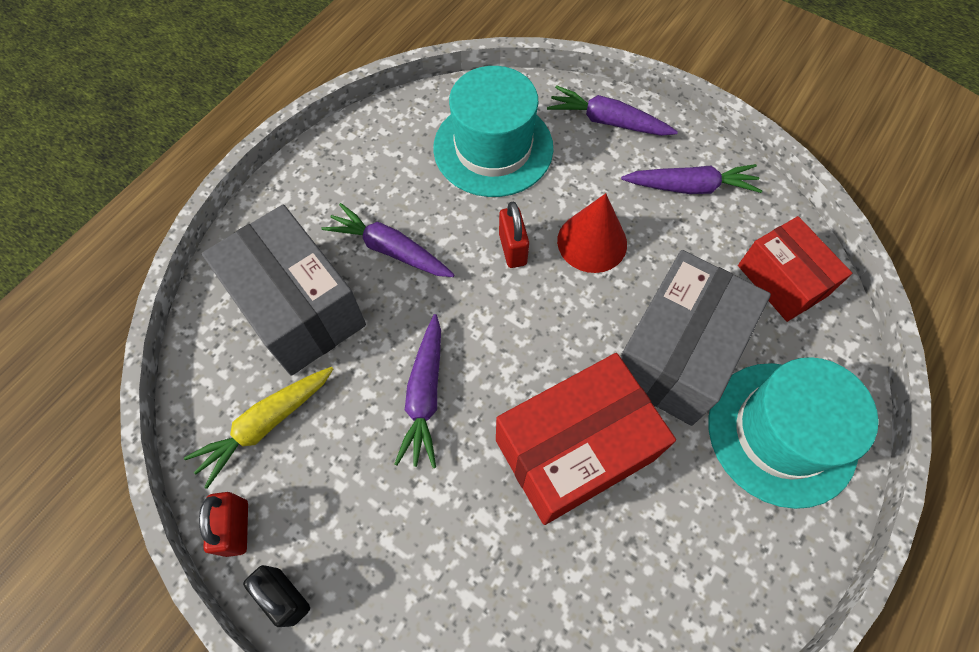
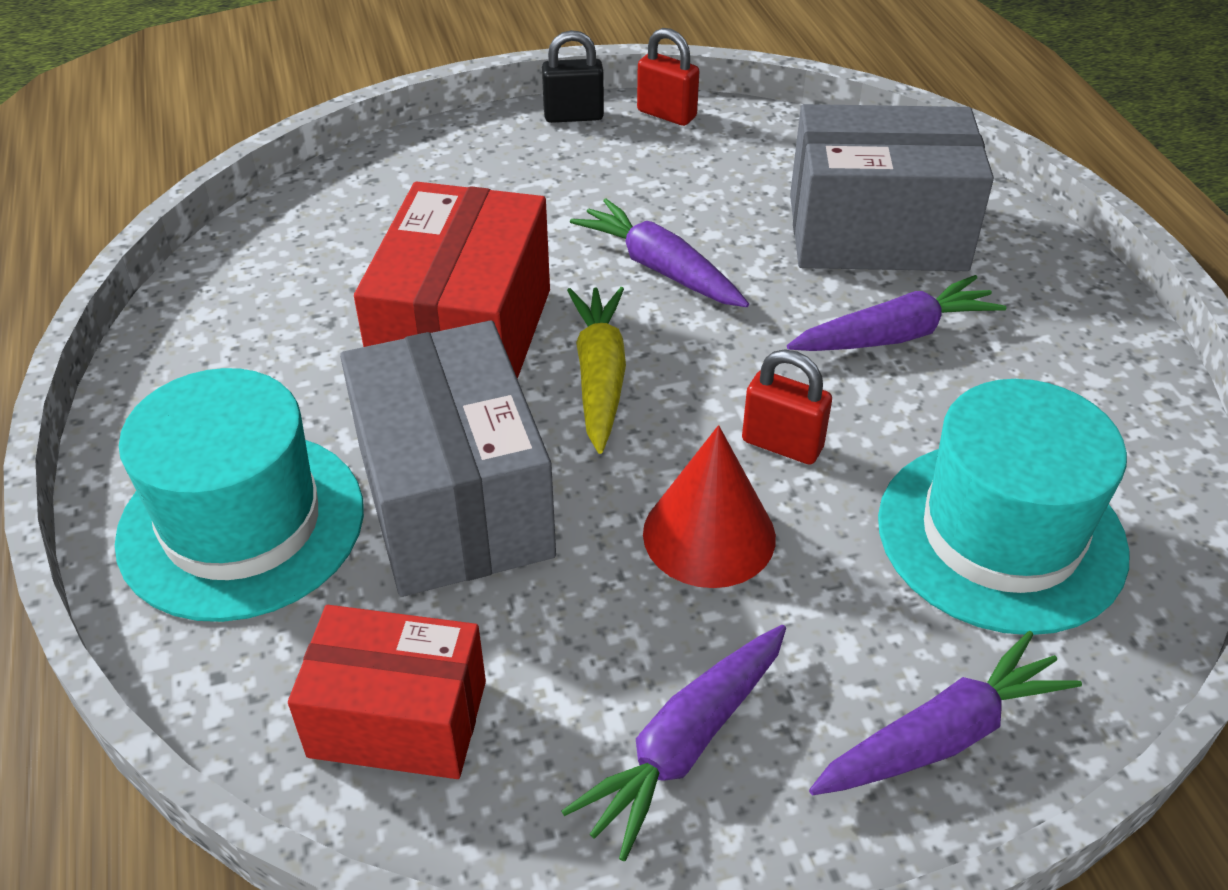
camera: 130 degrees right, 20 degrees down
yellow carrot [184,367,333,489] -> yellow carrot moved to [567,287,626,454]

